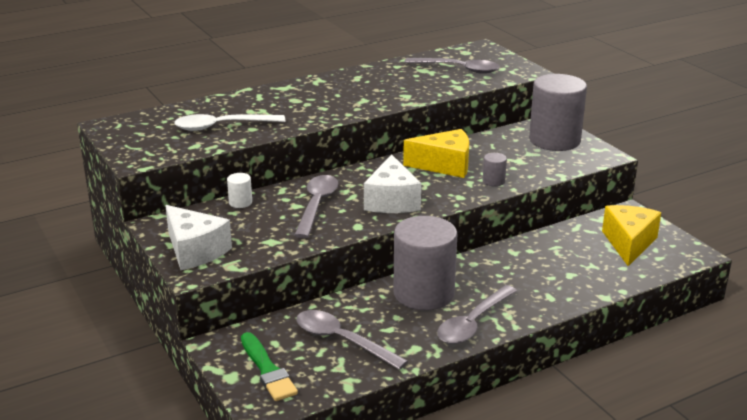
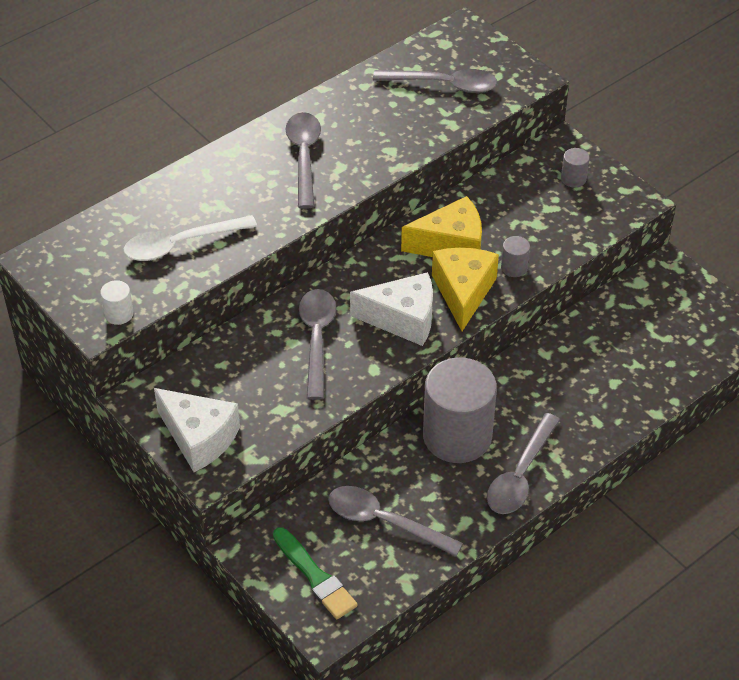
camera: 10 degrees left, 20 degrees up
white cylinder [227,173,252,208] -> white cylinder moved to [100,280,134,325]
white cheese [364,154,421,213] -> white cheese turned 75 degrees counterclockwise [350,272,433,346]
grey cylinder [529,74,587,151] -> grey cylinder [561,148,590,187], size x0.41
yellow cheese [602,205,661,266] -> yellow cheese moved to [432,248,499,331]
none -> grey spoon [286,112,321,209]

